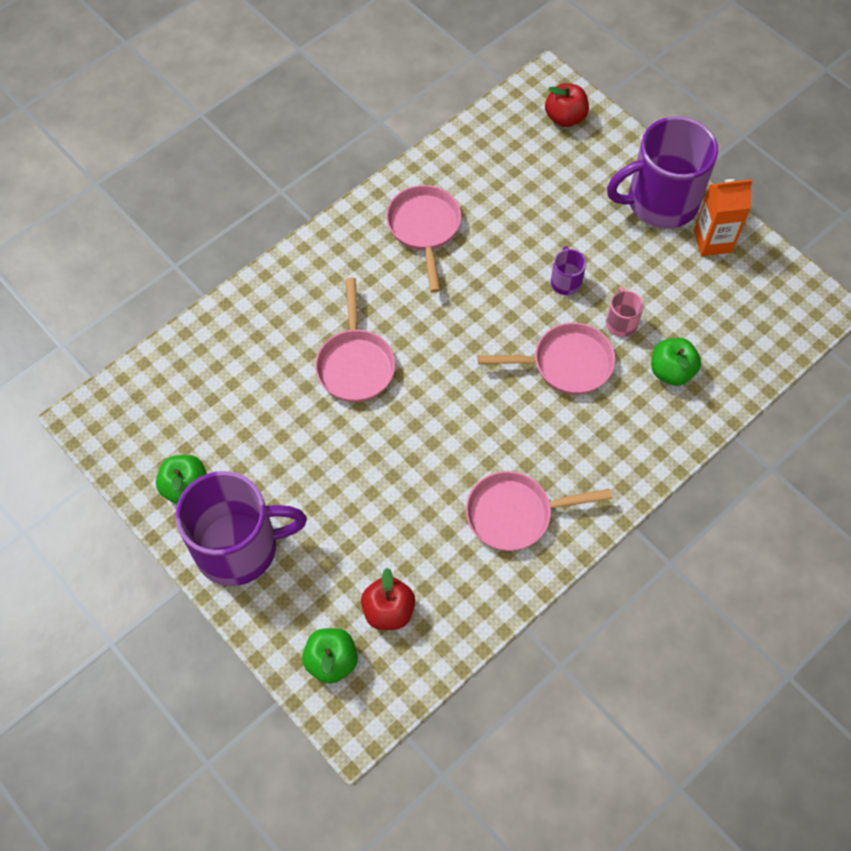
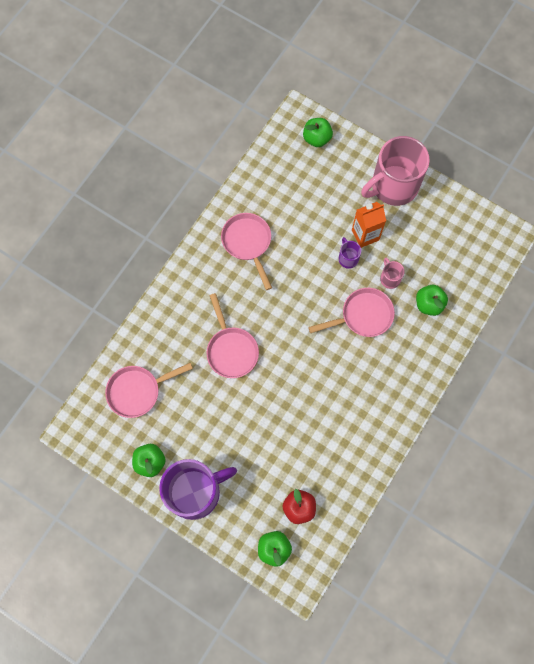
camera: 15 degrees left, 10 degrees up
pink pan [466,471,612,551] -> pink pan moved to [105,363,193,418]
red apple [545,83,589,127] -> green apple [303,118,333,147]
purple mug [607,117,718,228] -> pink mug [361,136,430,206]
orange carton [694,179,752,256] -> orange carton moved to [352,202,386,248]

